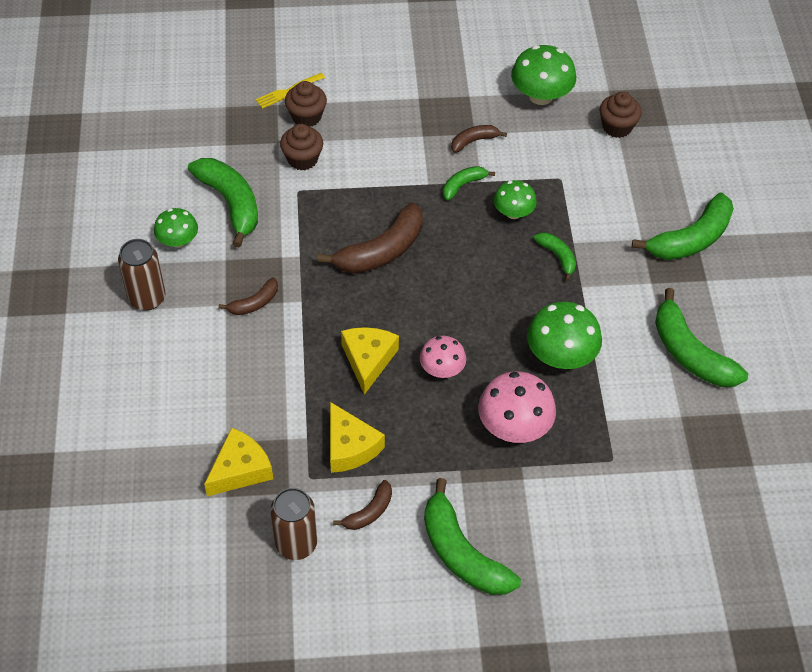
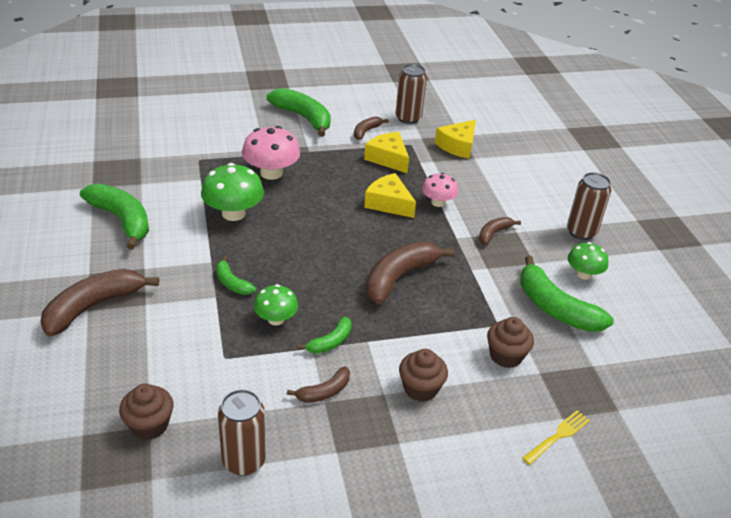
camera: 170 degrees right, 15 degrees down
brown cupcake [285,81,327,127] -> brown cupcake moved to [399,349,448,402]
yellow cheese [341,327,399,395] -> yellow cheese turned 135 degrees clockwise [364,173,416,218]
pink mushroom [420,336,466,378] -> pink mushroom moved to [422,173,458,207]
green mushroom [511,45,576,105] -> brown can [218,389,266,476]
green banana [632,193,734,260] -> brown banana [40,269,159,336]

